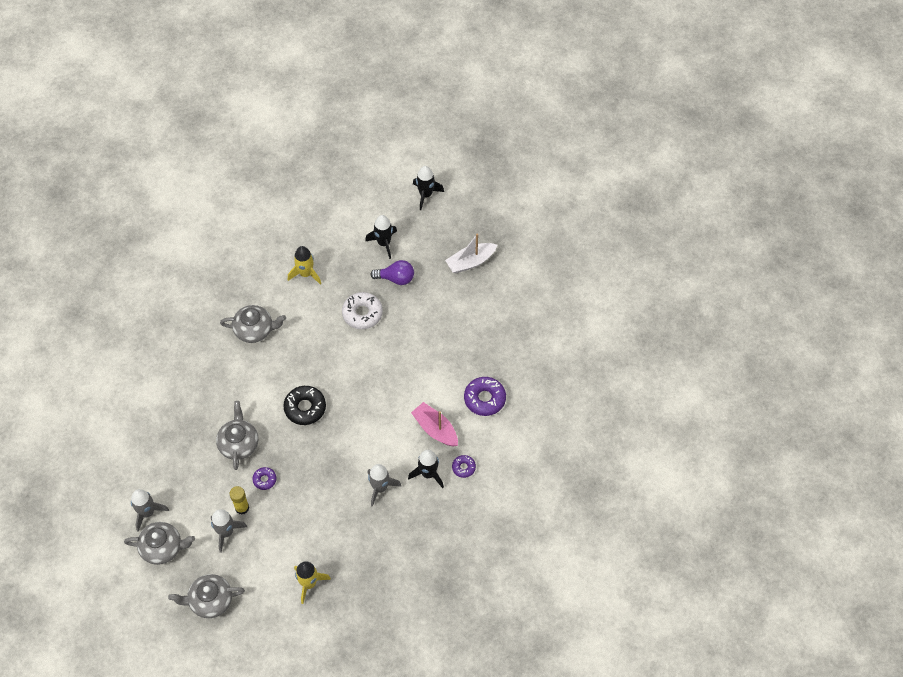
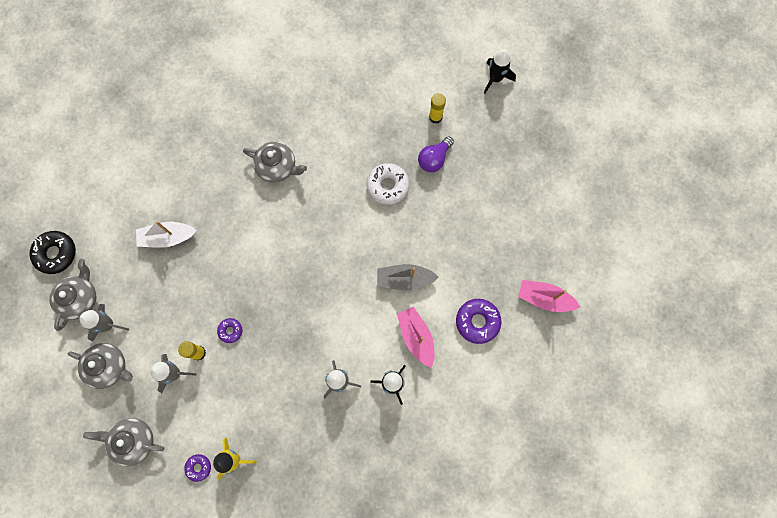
camera: 20 degrees right, 15 degrees up
grey teapot [216,401,258,470] -> grey teapot moved to [49,259,97,331]
black donut [283,386,326,425] -> black donut moved to [29,231,76,274]
yellow rocket [288,246,321,285] -> none
black rocket [365,215,397,259] -> yellow glue stick [429,93,446,124]
purple light bulb [370,260,414,285] -> purple light bulb turned 105 degrees clockwise [418,136,454,172]
white boat [445,234,497,273] -> white boat moved to [136,221,197,248]
purple donut [452,455,476,478] -> purple donut moved to [184,454,211,482]
none -> grey boat [377,264,439,291]
none -> pink boat [518,280,580,312]

